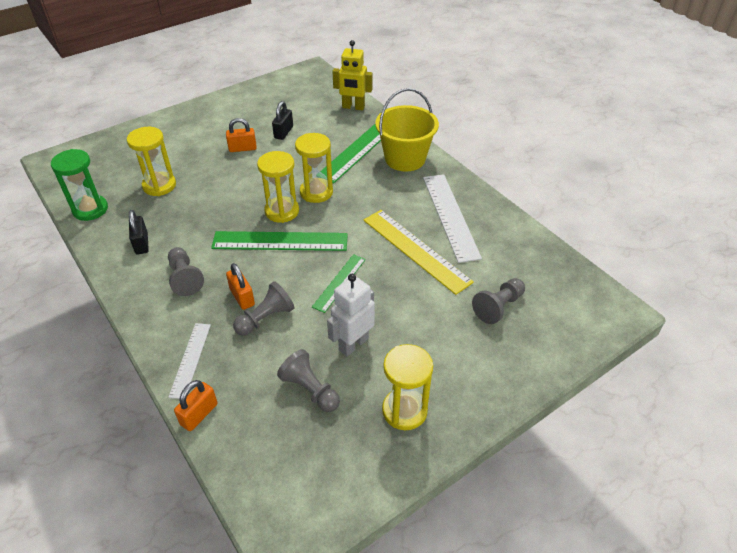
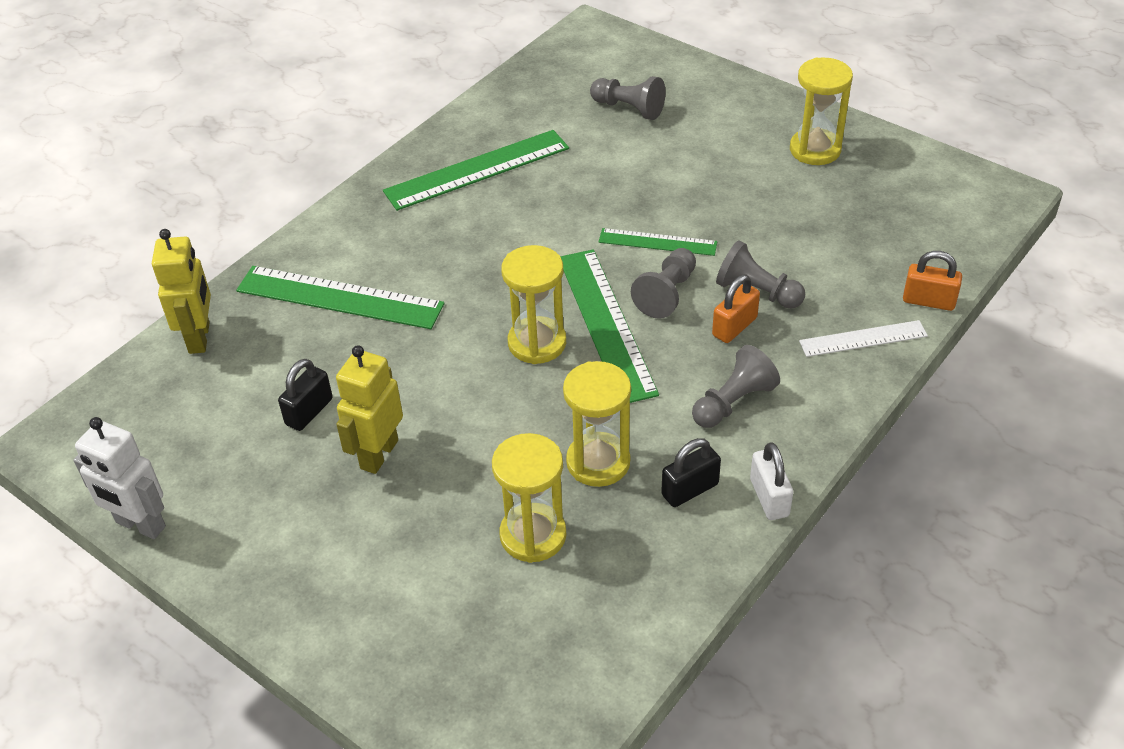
camera: 105 degrees left, 0 degrees up
green hourglass [51,149,108,221] -> none
orange padlock [226,118,257,152] -> yellow robot [336,345,403,474]
black padlock [272,101,293,140] -> black padlock turned 60 degrees counterclockwise [278,359,333,431]
grey pawn [277,349,340,412] -> grey pawn moved to [631,248,696,319]
yellow hourglass [295,133,333,203] -> yellow hourglass moved to [563,361,631,487]
white robot [327,274,375,357] -> white robot moved to [74,417,166,539]
yellow ruler [363,210,474,295] -> none
yellow bucket [375,88,439,172] -> none
white ruler [423,174,482,263] -> green ruler [383,130,569,211]
none -> white padlock [750,442,793,520]

